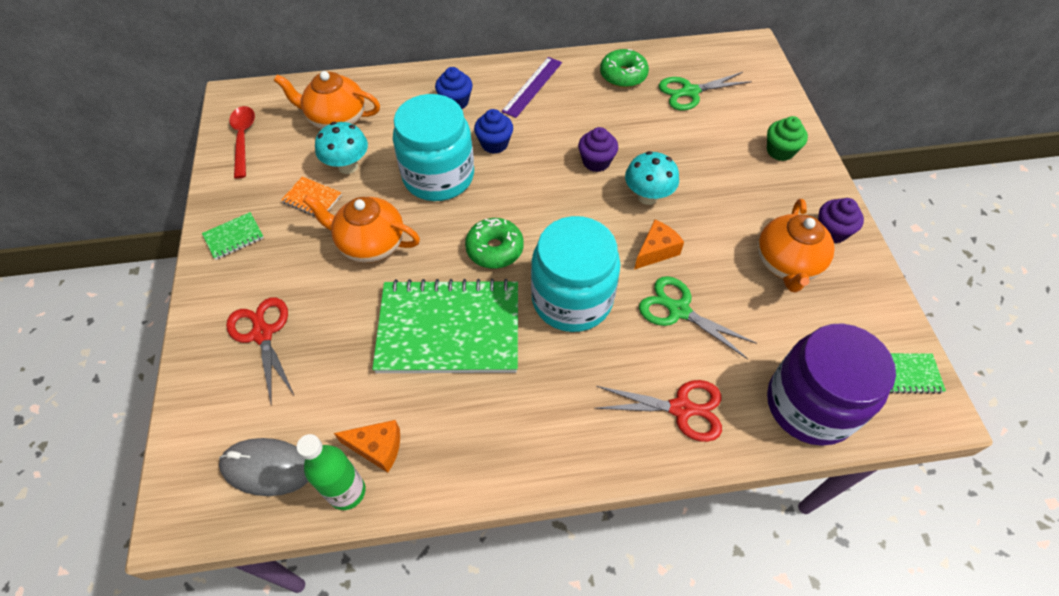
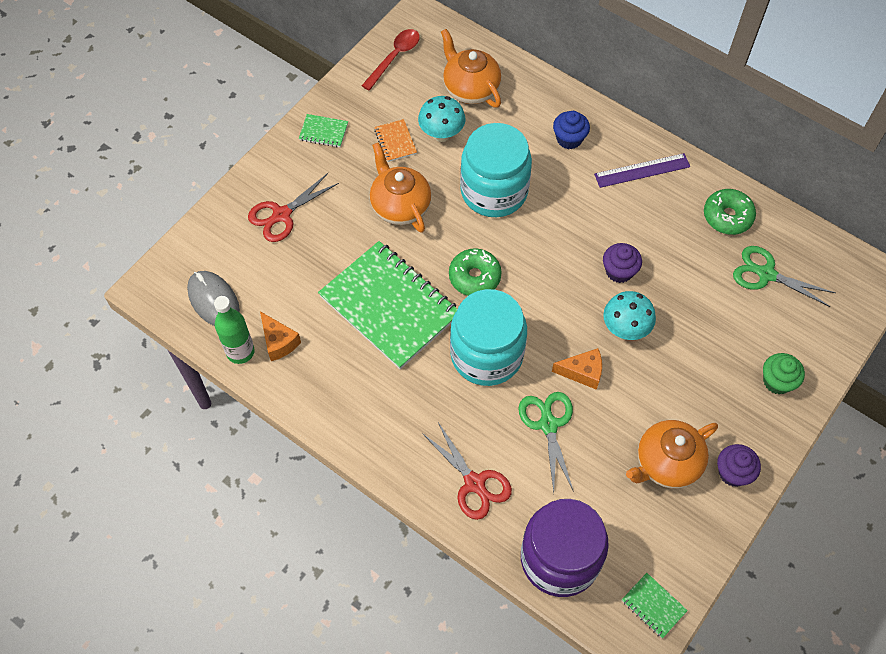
camera: 45 degrees right, 5 degrees up
red scissors [226,297,294,403] -> red scissors turned 150 degrees counterclockwise [248,173,339,242]
blue cupcake [474,109,513,154] -> none

